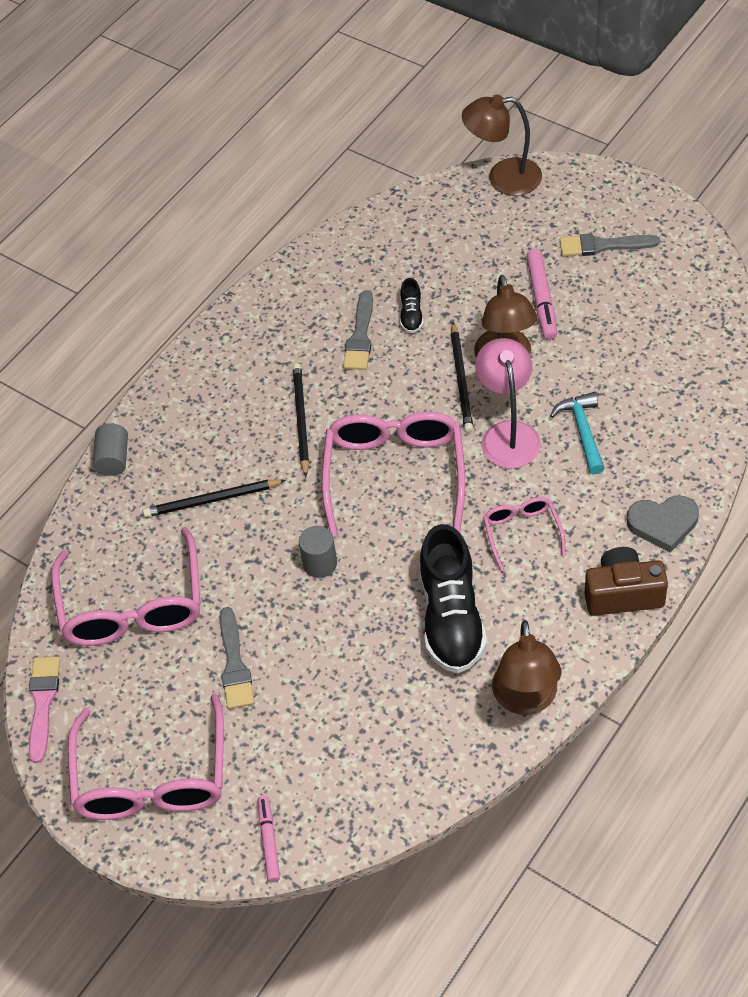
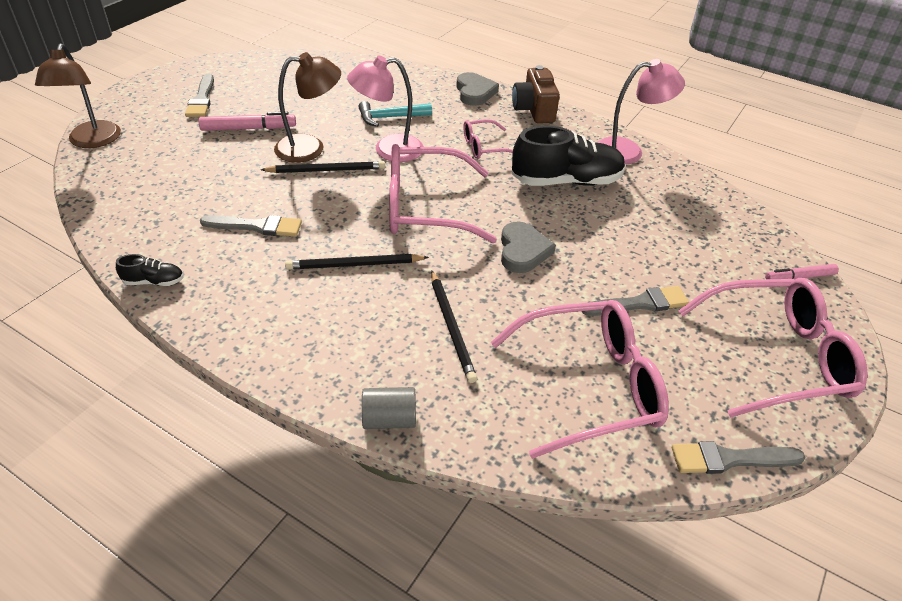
camera: 100 degrees left, 10 degrees down
pink brush [29,656,60,763] -> grey brush [672,441,805,474]
grey cylinder [299,526,337,578] -> grey heart [501,221,556,273]
black shoe [400,278,424,333] -> black shoe moved to [116,254,184,286]
brown lamp [492,620,561,715] -> pink lamp [597,59,685,164]

